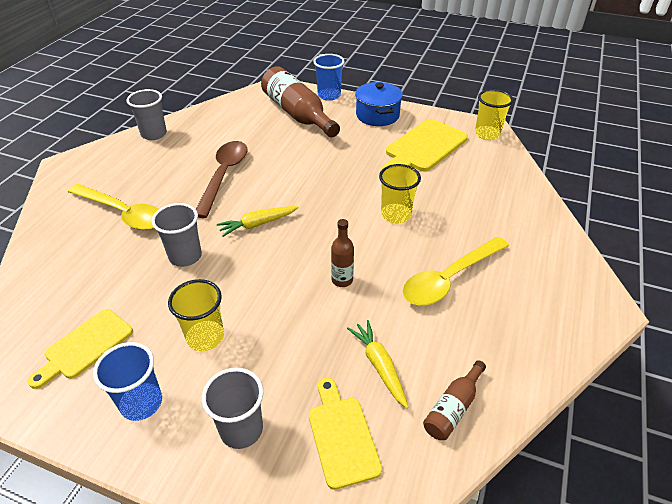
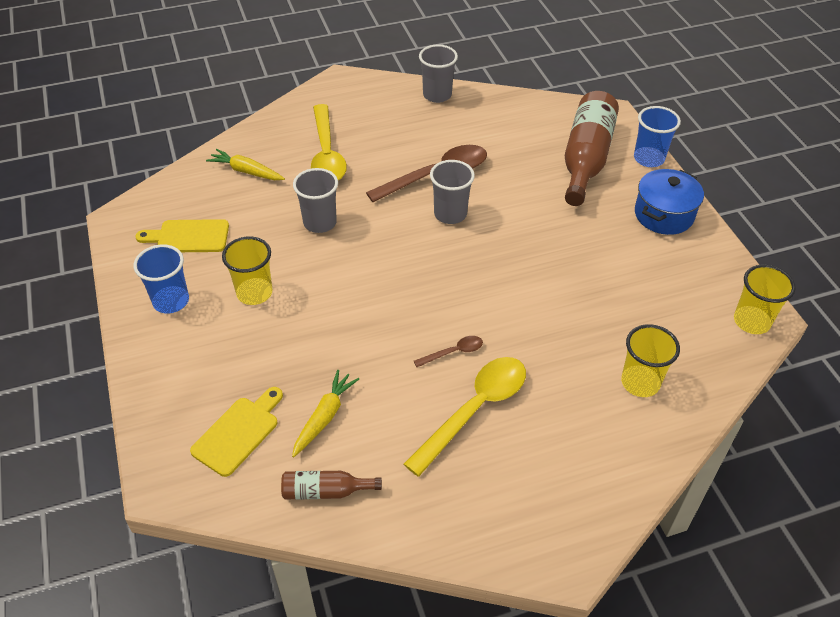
camera: 50 degrees right, 5 degrees up
grey cup [202,368,263,449] -> grey cup moved to [430,160,475,224]
yellow carrot [217,206,299,237] -> yellow carrot moved to [206,149,285,180]
brown bottle [331,219,354,287] -> none
yellow cup [379,164,421,223] -> yellow cup moved to [621,324,680,397]
yellow cutting board [382,119,468,171] -> none
yellow spoon [402,237,509,305] -> yellow spoon turned 120 degrees clockwise [404,357,526,477]
none -> brown spoon [414,336,483,367]

